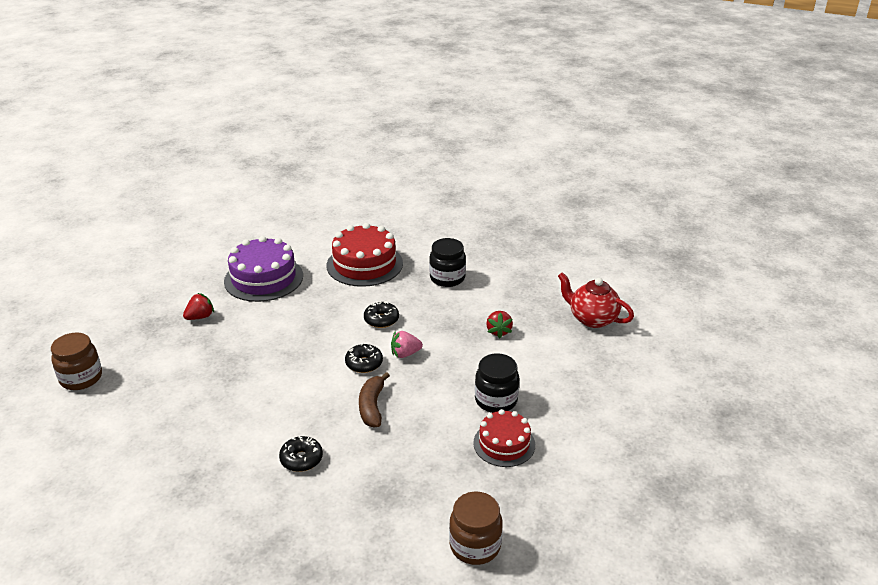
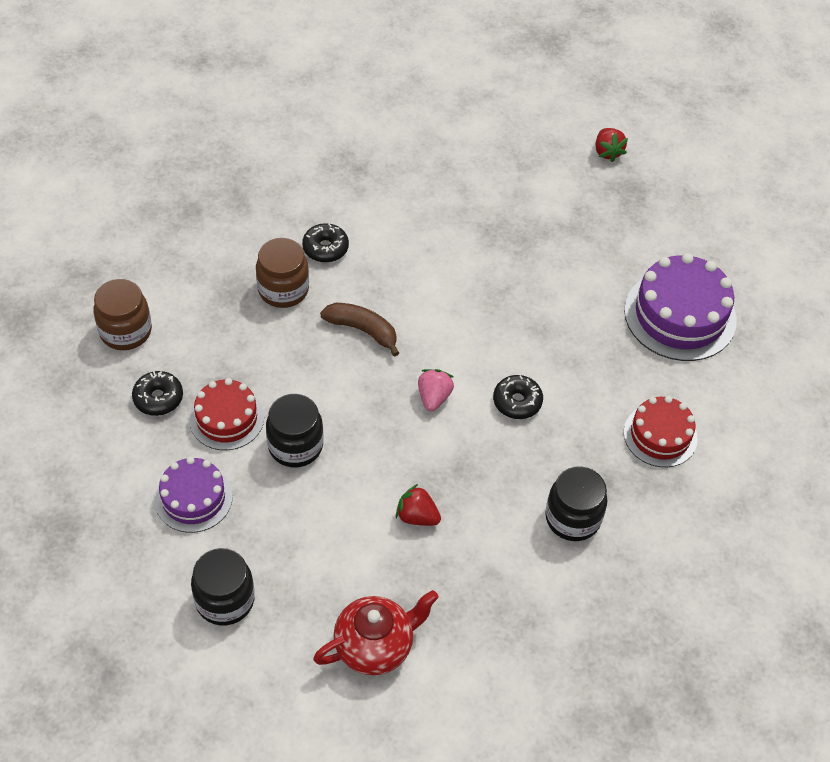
camera: 115 degrees right, 20 degrees up
brown jar [51,332,102,390] -> brown jar moved to [256,238,309,308]
red strawberry [183,293,214,320] -> red strawberry moved to [595,128,628,162]
red cake [327,223,403,287] -> red cake [624,396,698,467], size x0.62
black donut [345,343,383,373] -> black donut moved to [132,371,183,416]
none -> purple cake [155,457,233,533]
none -> black jar [191,548,255,626]

